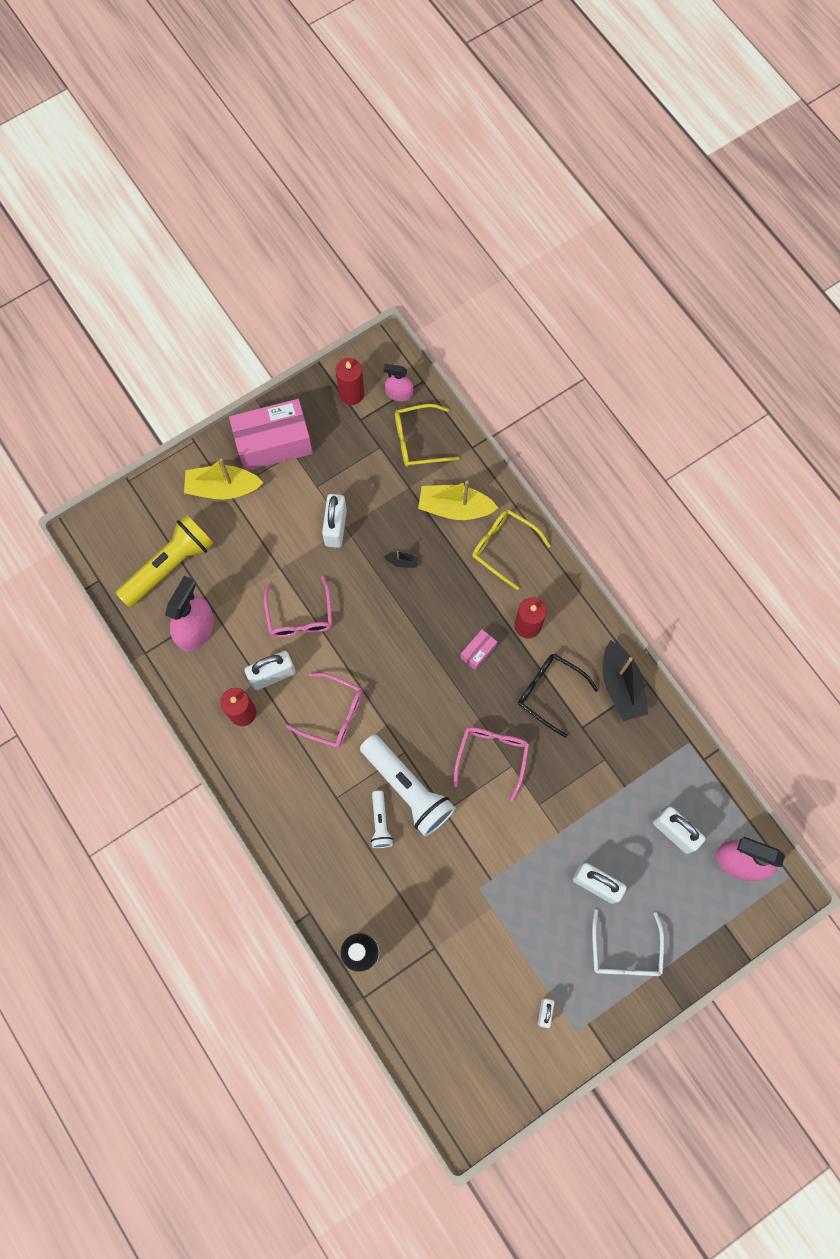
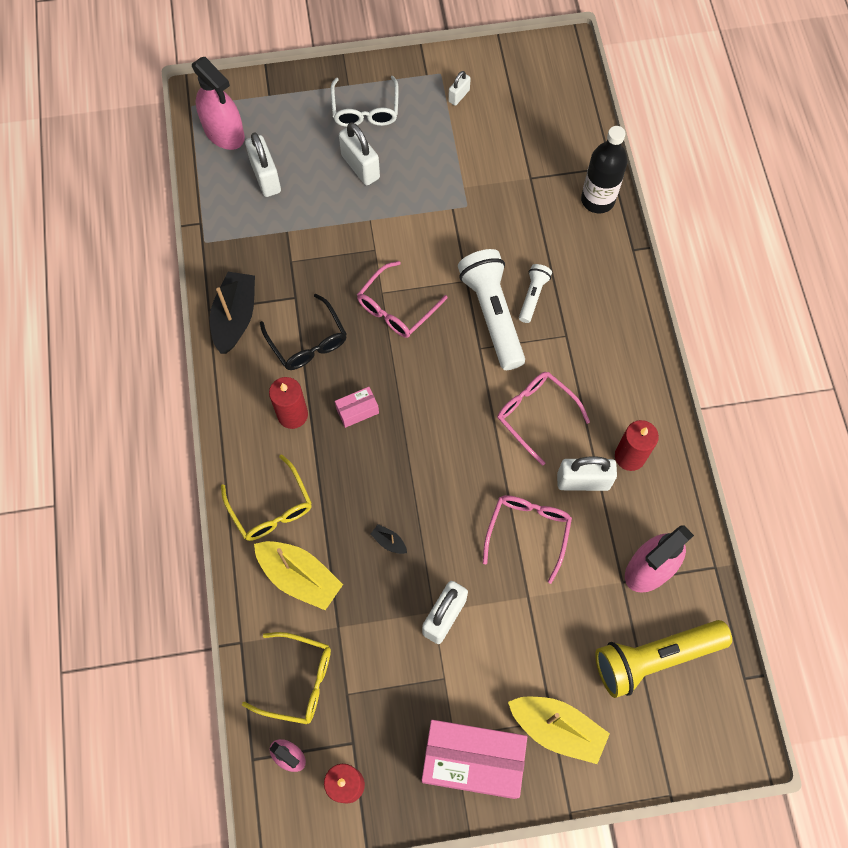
camera: 155 degrees left, 5 degrees down
white glasses [592,909,664,976] -> white glasses turned 150 degrees clockwise [331,76,399,127]

